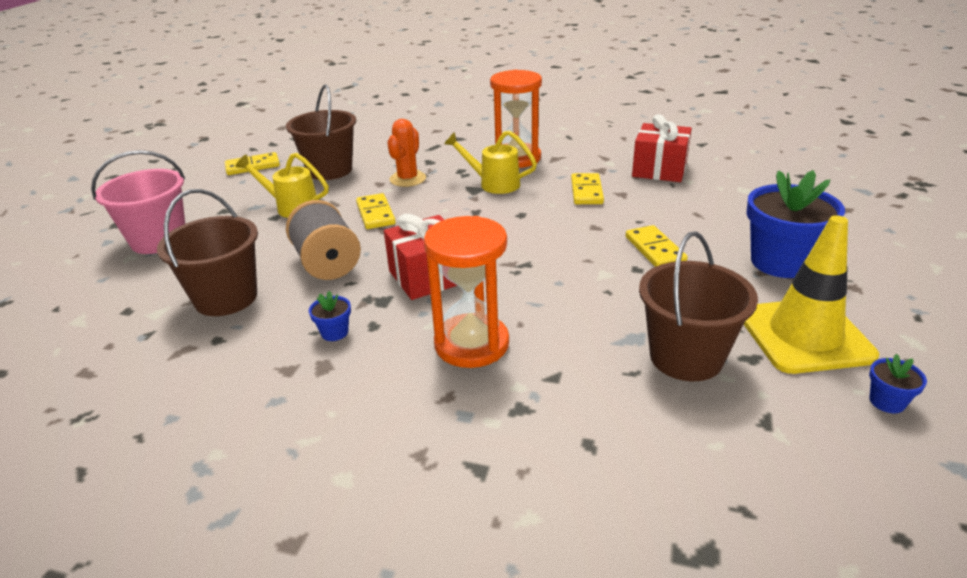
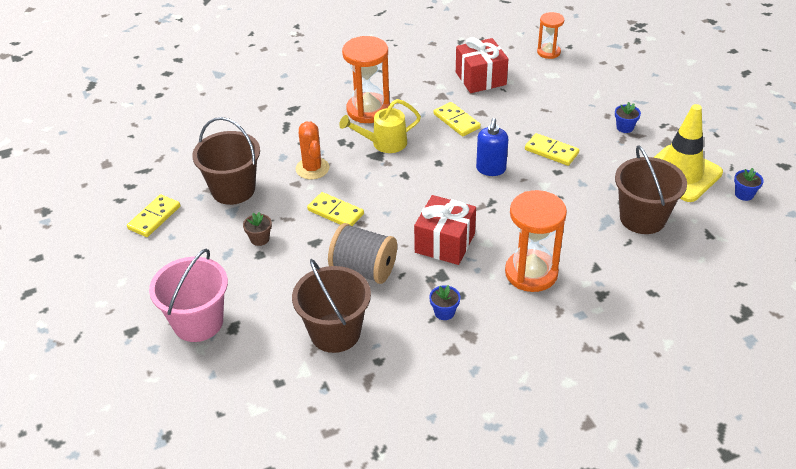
camera: 40 degrees left, 10 degrees up
yellow watering can [235,153,329,218] -> brown flower pot [243,212,272,246]
blue flower pot [746,170,845,278] -> blue flower pot [615,102,641,133], size x0.43
none -> blue soap dispenser [476,118,508,176]
none -> orange hourglass [537,12,564,59]

